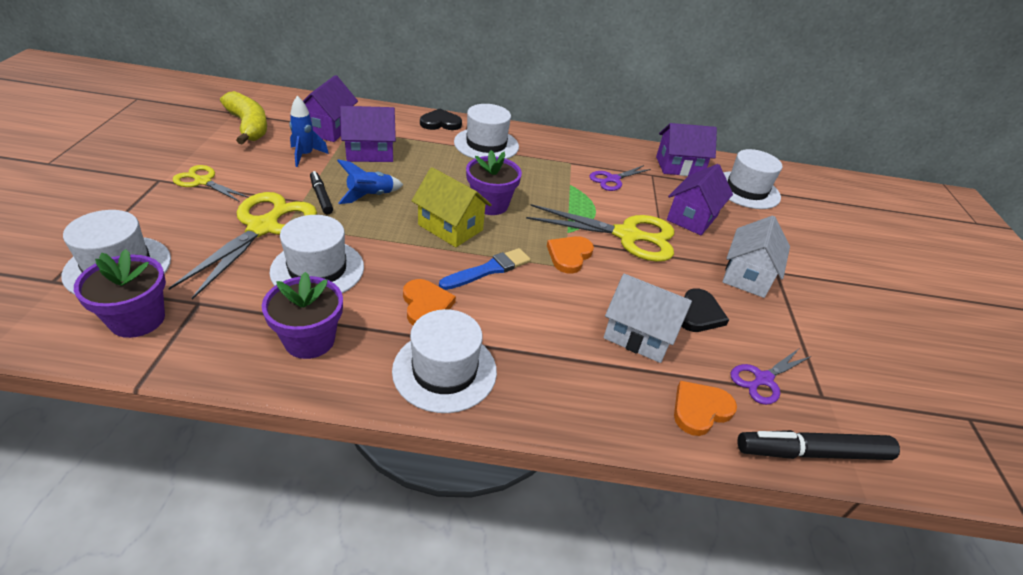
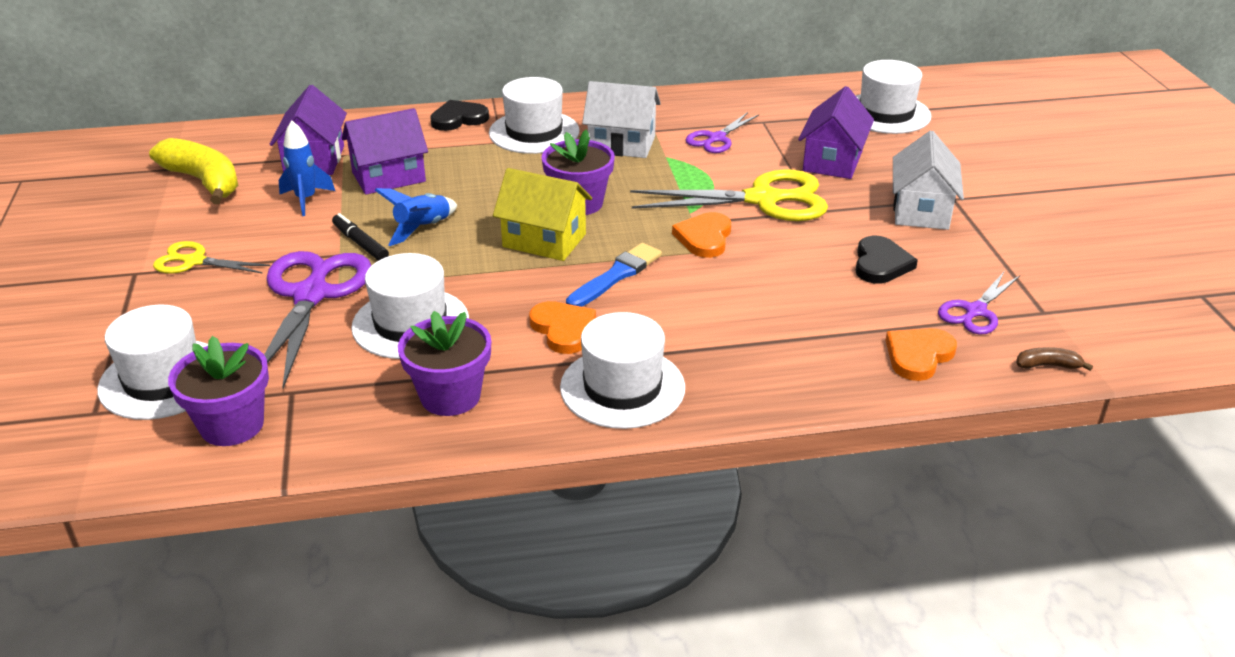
camera: 10 degrees left, 5 degrees down
yellow scissors [168,192,317,299] -> purple scissors [264,251,371,388]
white house [604,274,692,363] -> white house moved to [582,81,661,158]
purple house [656,123,717,176] -> none
black marker [737,430,900,460] -> brown banana [1016,347,1093,371]

